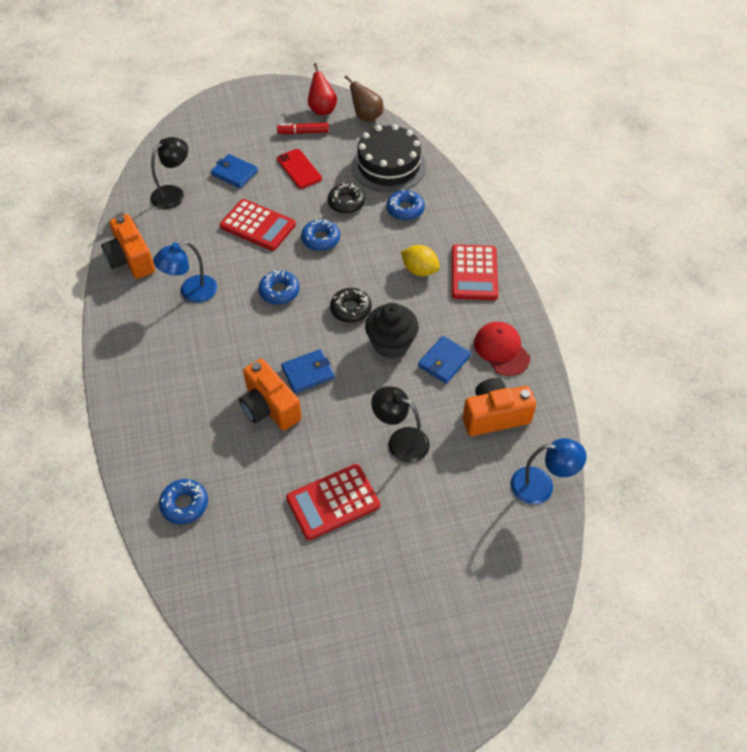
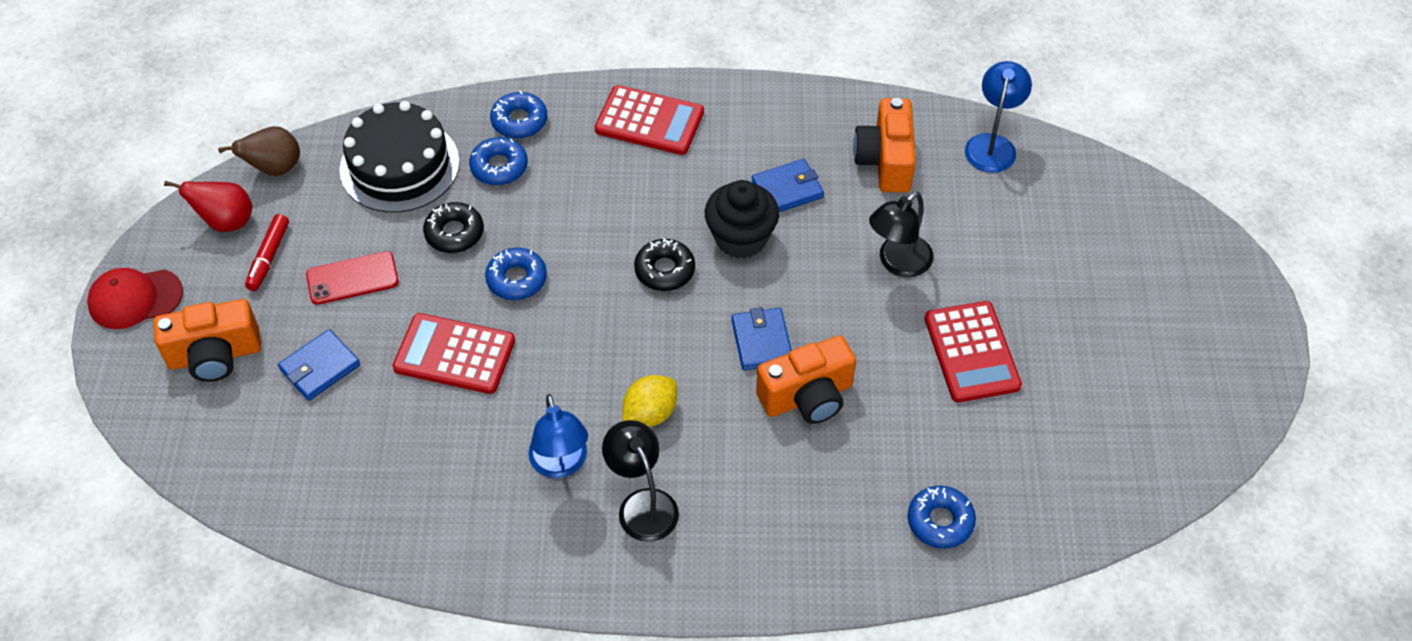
camera: 75 degrees left, 0 degrees up
orange camera [101,214,155,279] -> orange camera moved to [153,299,261,382]
black lamp [150,137,188,209] -> black lamp moved to [602,420,679,542]
red calculator [220,199,296,251] -> red calculator turned 120 degrees counterclockwise [393,313,515,394]
blue donut [258,270,300,305] -> blue donut moved to [490,90,547,139]
yellow lemon [401,245,440,276] -> yellow lemon moved to [622,375,677,427]
blue wallet [418,336,471,384] -> blue wallet turned 75 degrees counterclockwise [752,159,824,212]
red cap [474,322,530,376] -> red cap moved to [87,268,183,329]

